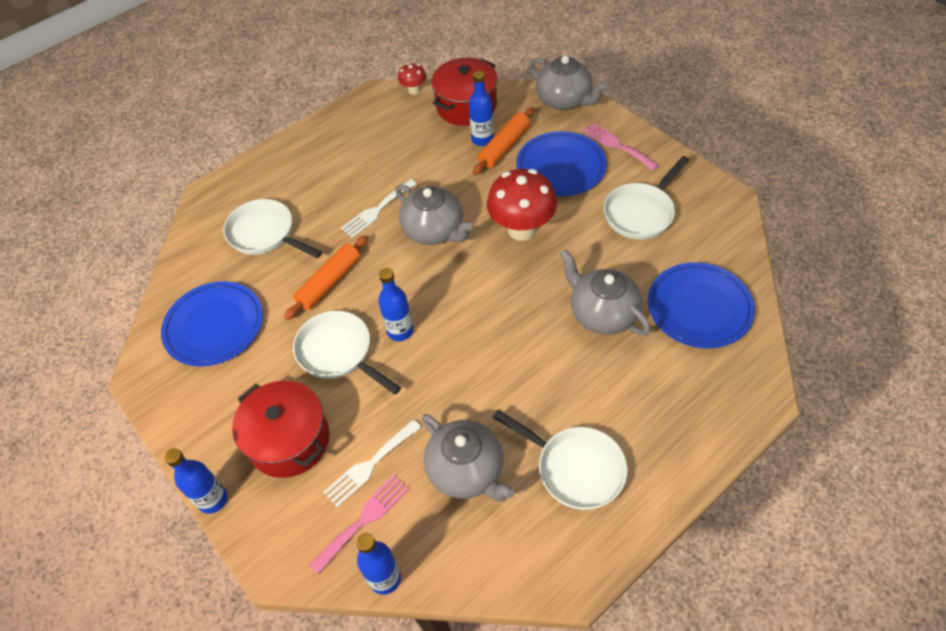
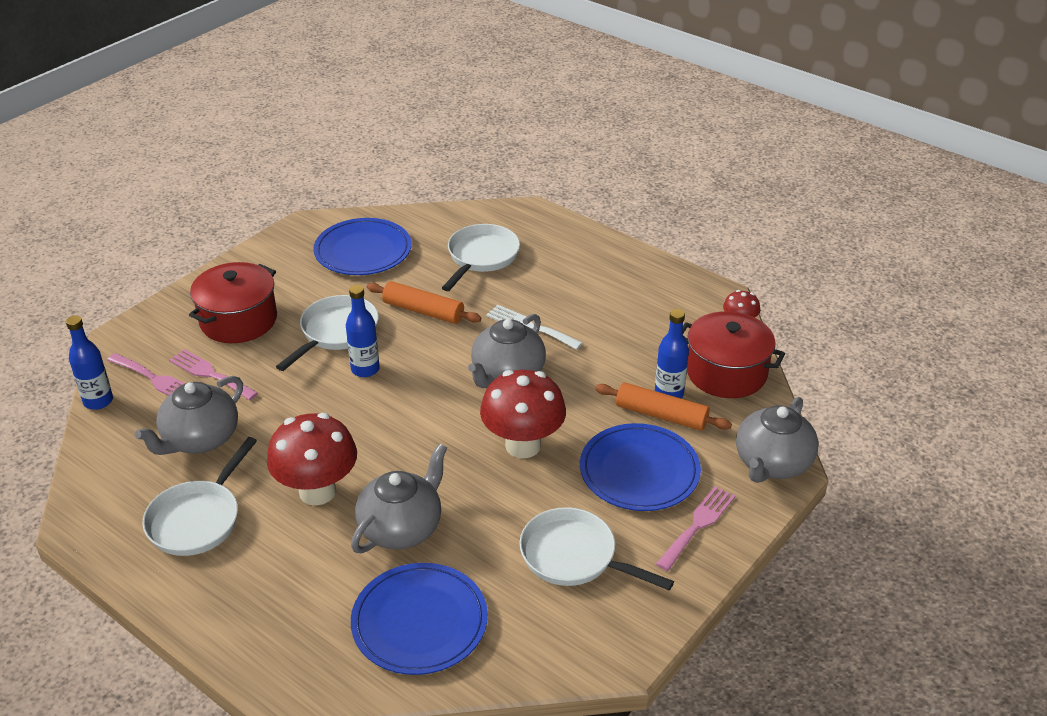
camera: 75 degrees right, 15 degrees down
blue bottle [164,448,228,514] -> none
white fork [323,419,421,507] -> pink fork [169,349,258,400]
none -> red mushroom [267,413,357,506]

